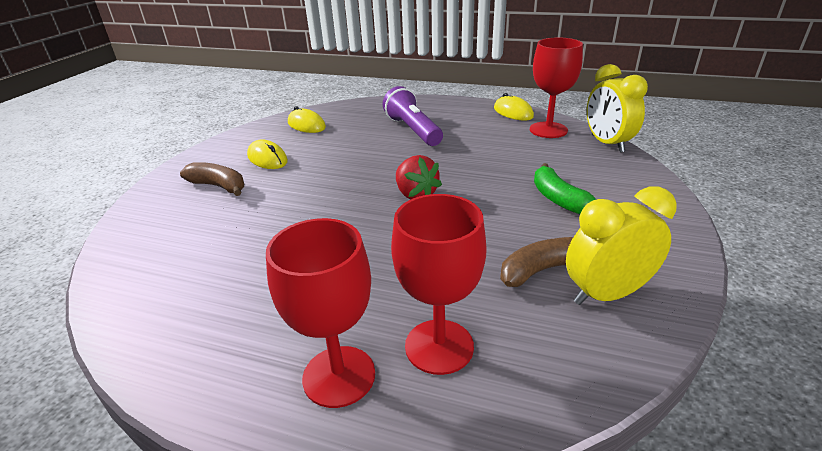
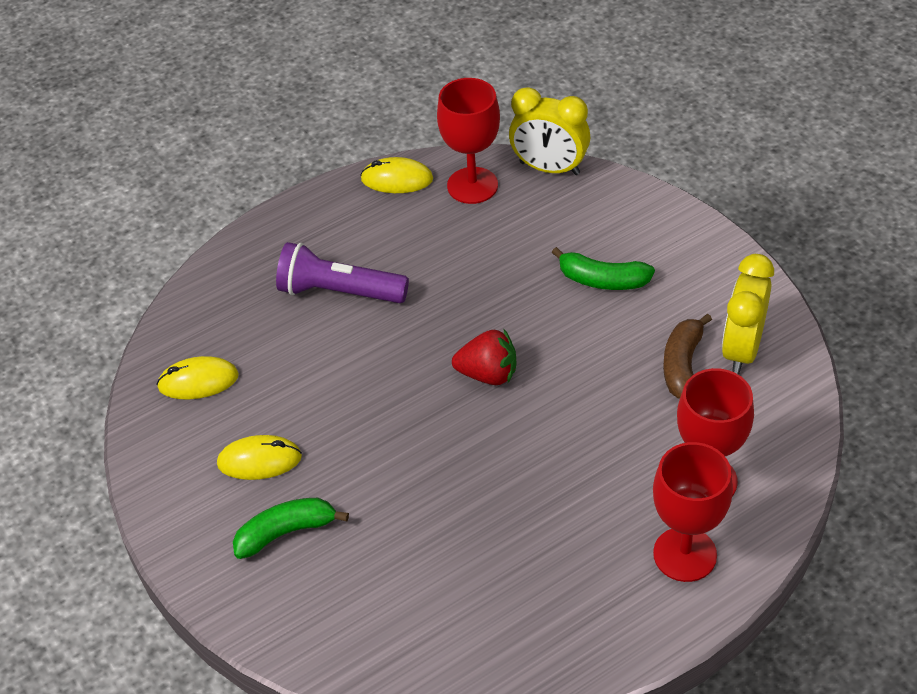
camera: 50 degrees left, 15 degrees up
brown banana [180,162,244,196] -> green banana [233,498,349,559]

